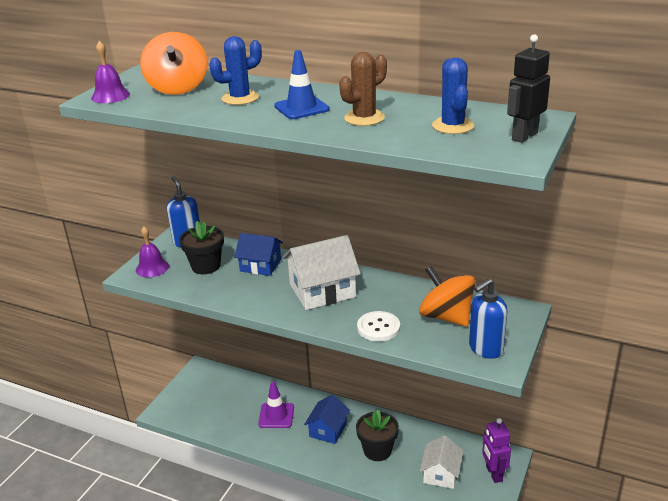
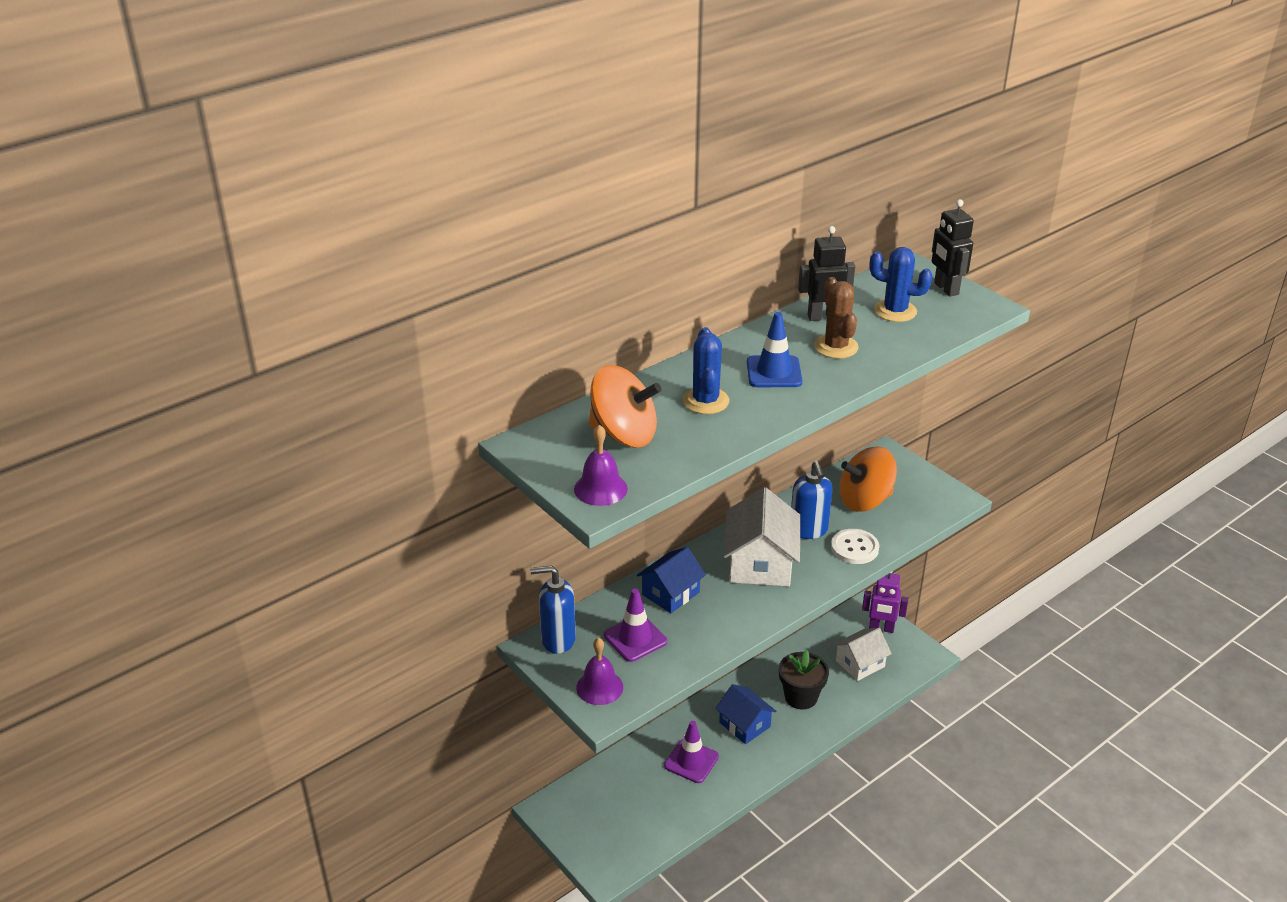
camera: 65 degrees left, 5 degrees up
black flower pot [179,221,224,274] -> purple traffic cone [604,589,667,662]
white house [420,435,463,489] -> white house turned 75 degrees counterclockwise [833,628,892,681]
blue soap dispenser [469,278,507,359] -> blue soap dispenser moved to [791,461,832,539]
none -> black robot [798,226,855,321]

